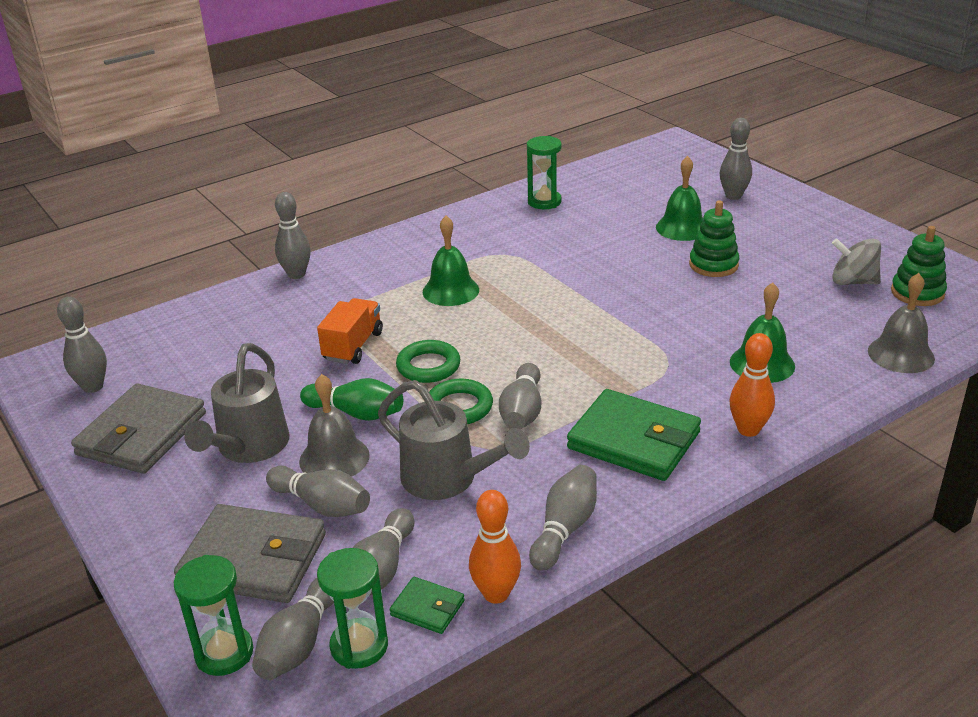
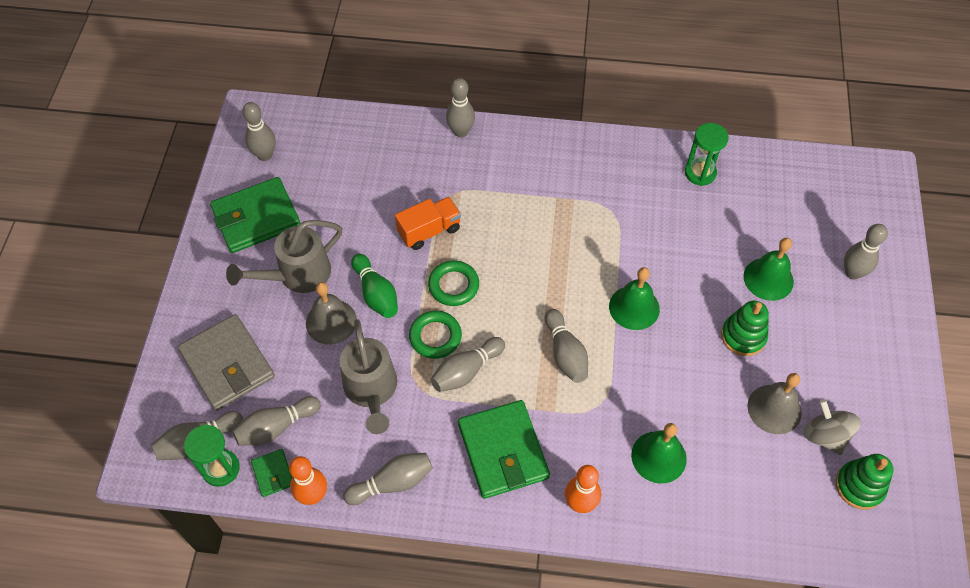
camera: 40 degrees right, 25 degrees up
grey wallet [71,383,206,474] -> green wallet [210,177,301,253]
green hourglass [174,555,253,676] -> none
grey bowling pin [266,466,370,517] -> grey bowling pin moved to [545,309,588,383]
green bell [423,216,479,306] -> green bell moved to [609,267,660,330]
grey bell [868,273,935,373] -> grey bell moved to [747,373,802,434]

